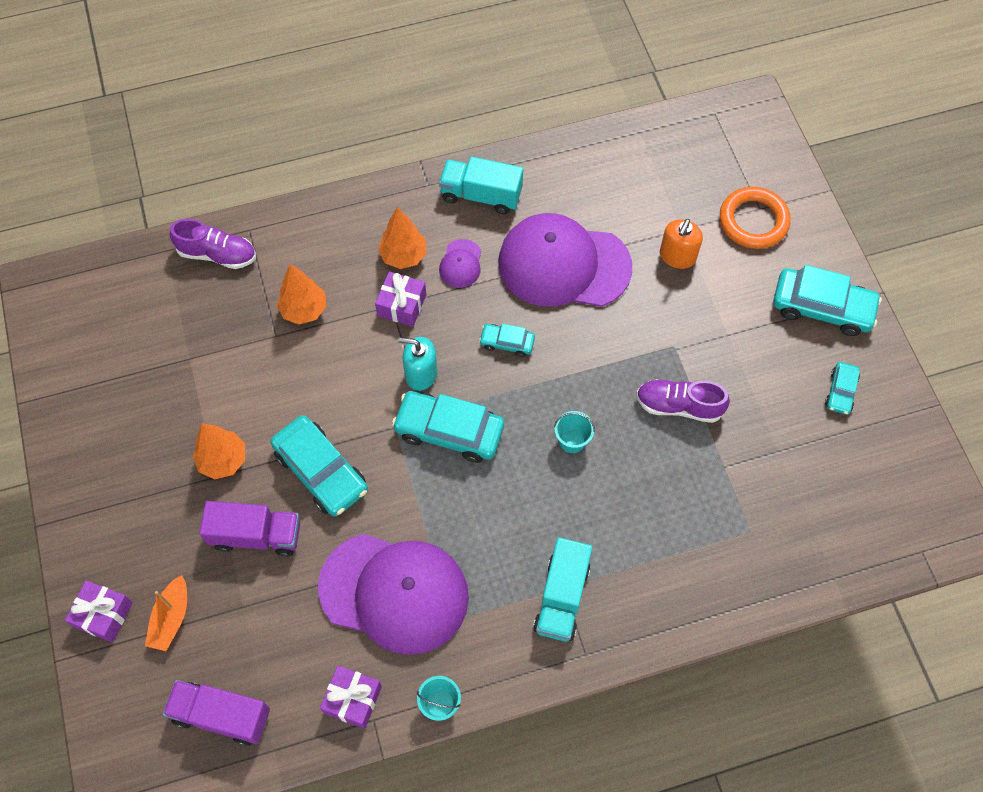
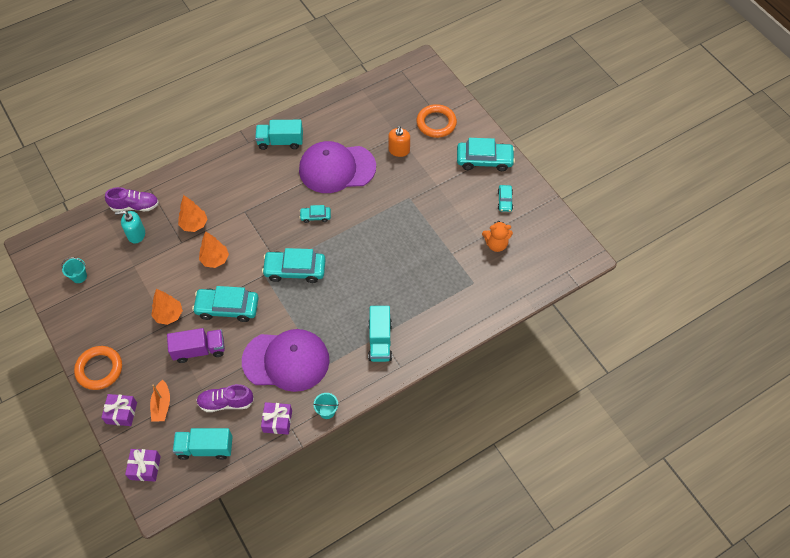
camera: 15 degrees left, 5 degrees down
purple truck [163,680,270,746] -> turquoise truck [173,428,233,460]
turquoise car [270,415,368,517] -> turquoise car turned 150 degrees clockwise [192,286,258,322]
purple gift [375,271,426,327] -> purple gift moved to [125,449,161,481]
orange tree [378,207,427,269] -> orange tree moved to [199,231,229,268]
turquoise soap dispenser [398,337,437,391] -> turquoise soap dispenser moved to [115,211,145,244]
purple cap [439,239,481,288] -> none
turquoise bucket [554,411,595,453] -> turquoise bucket moved to [61,257,87,283]
purple shoe [636,379,730,423] -> purple shoe moved to [196,384,254,412]
none -> orange ring [74,346,122,390]
none -> orange teddy bear [482,221,513,252]

